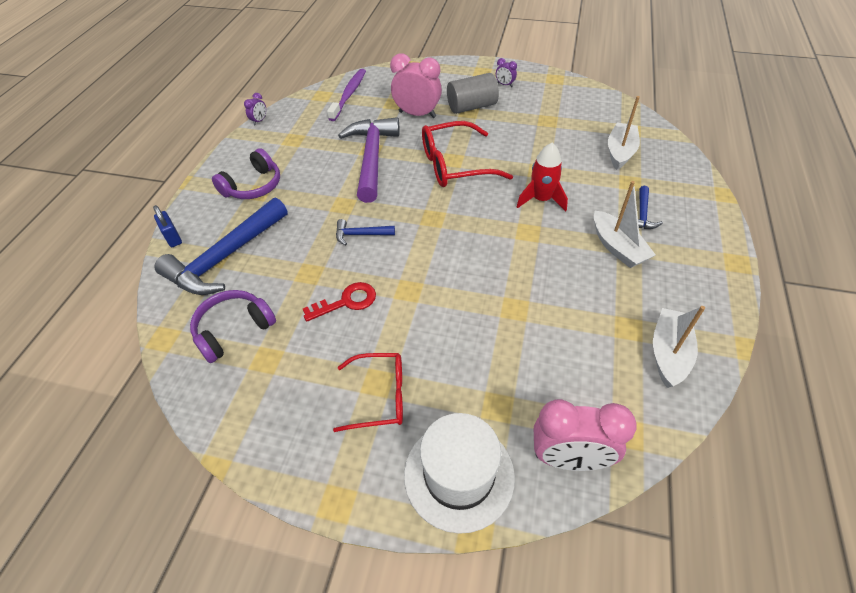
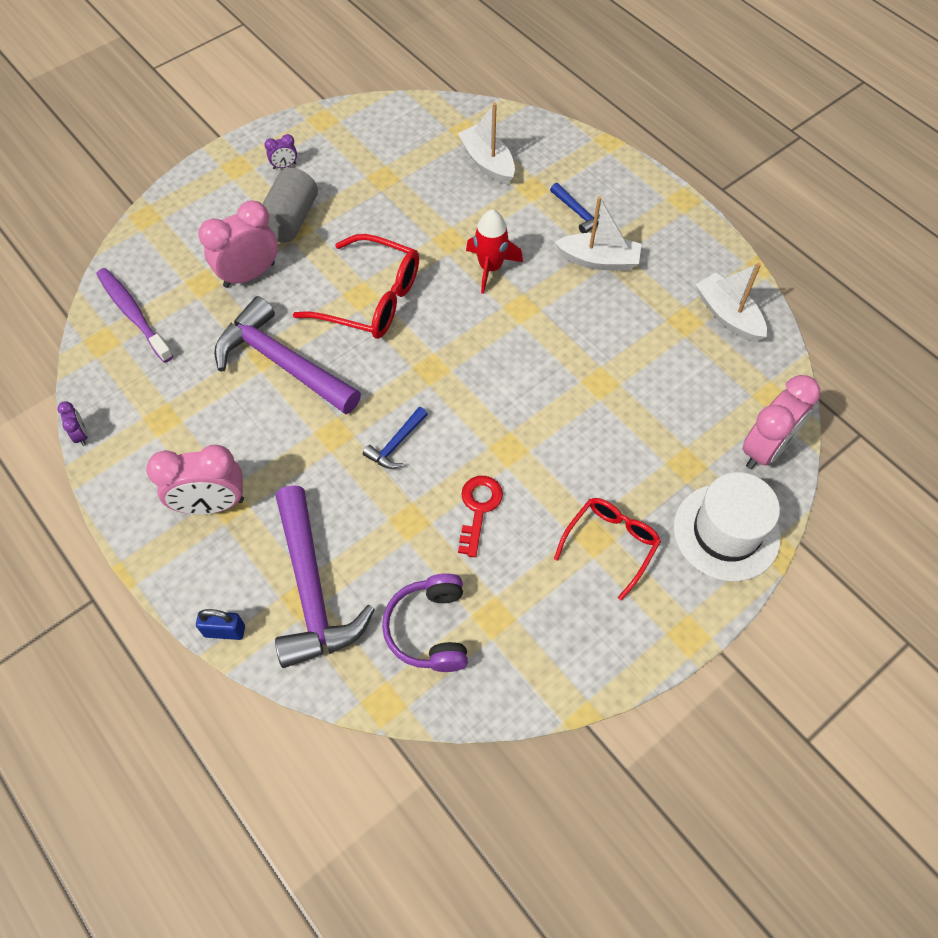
camera: 55 degrees left, 10 degrees up
blue hammer [154,197,288,295] -> purple hammer [275,485,375,668]
purple headphones [212,148,280,199] -> pink clock [146,445,244,514]
red glasses [422,121,513,187] -> red glasses turned 90 degrees counterclockwise [293,234,419,339]

